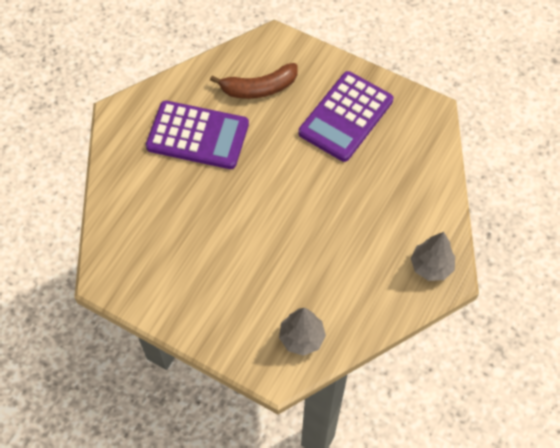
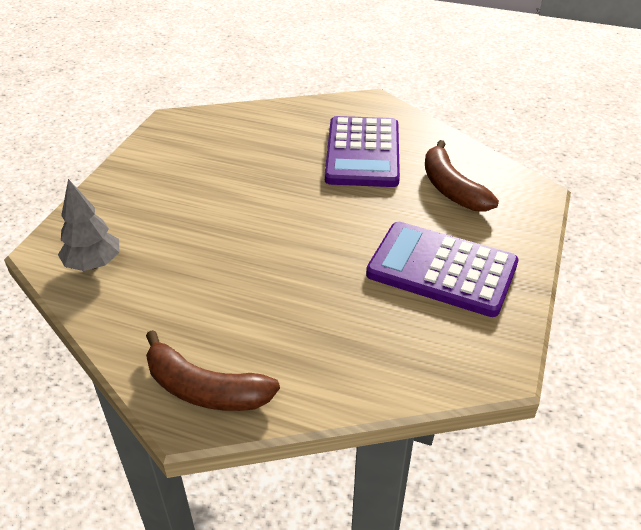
camera: 80 degrees right, 20 degrees down
grey tree [411,232,455,281] -> brown banana [146,330,280,411]

